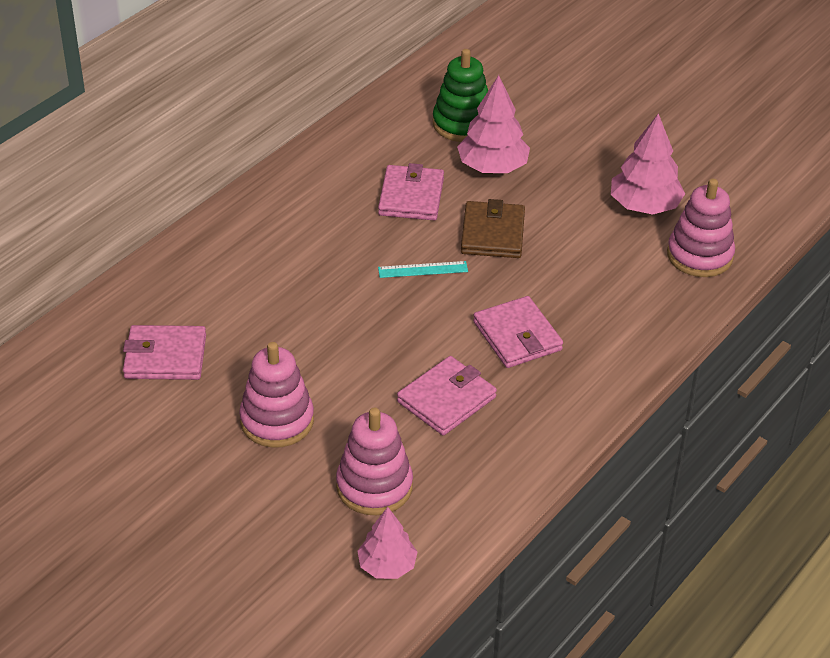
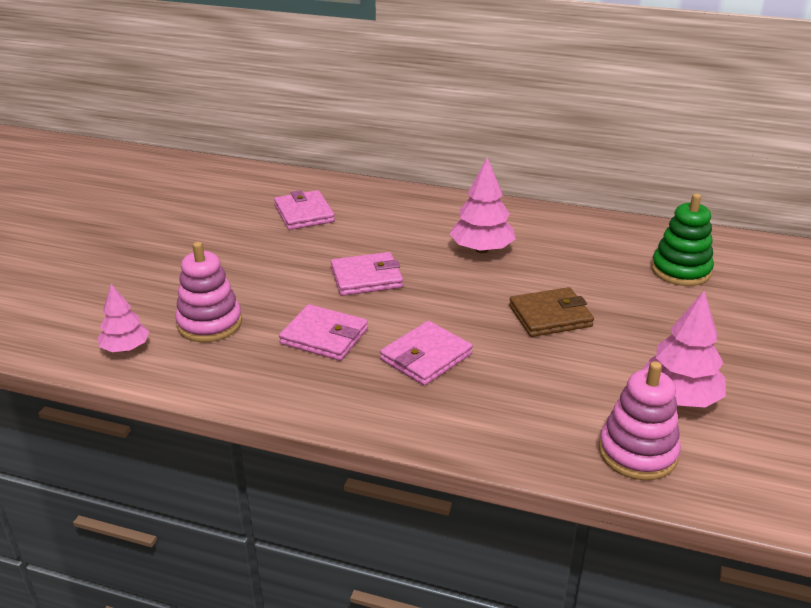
camera: 70 degrees right, 10 degrees down
pink stacking toy [239,342,314,448] -> none
pink wallet [378,163,444,220] -> pink wallet moved to [331,252,403,296]
turquoise ruler [378,261,468,278] -> none
pink tree [457,75,530,173] -> pink tree moved to [450,157,515,253]

